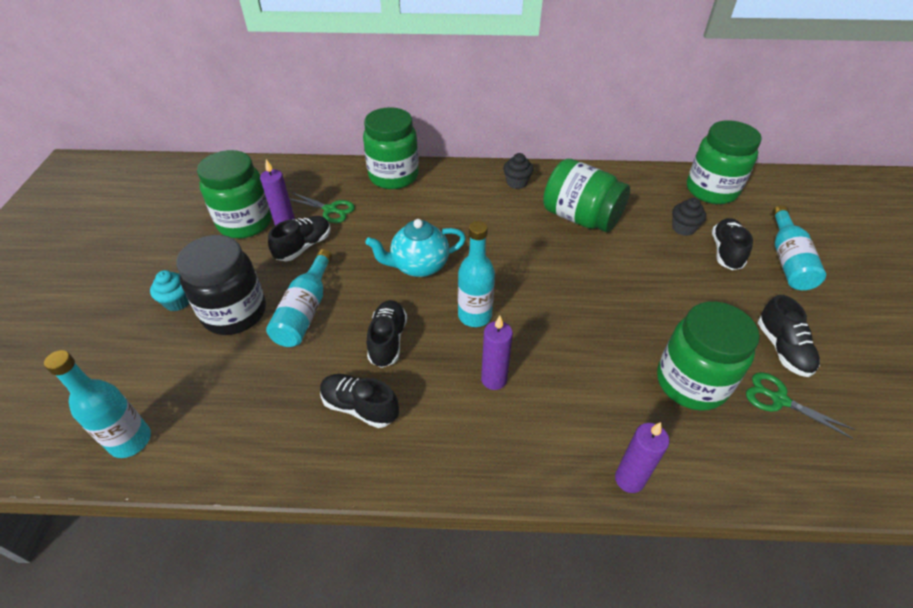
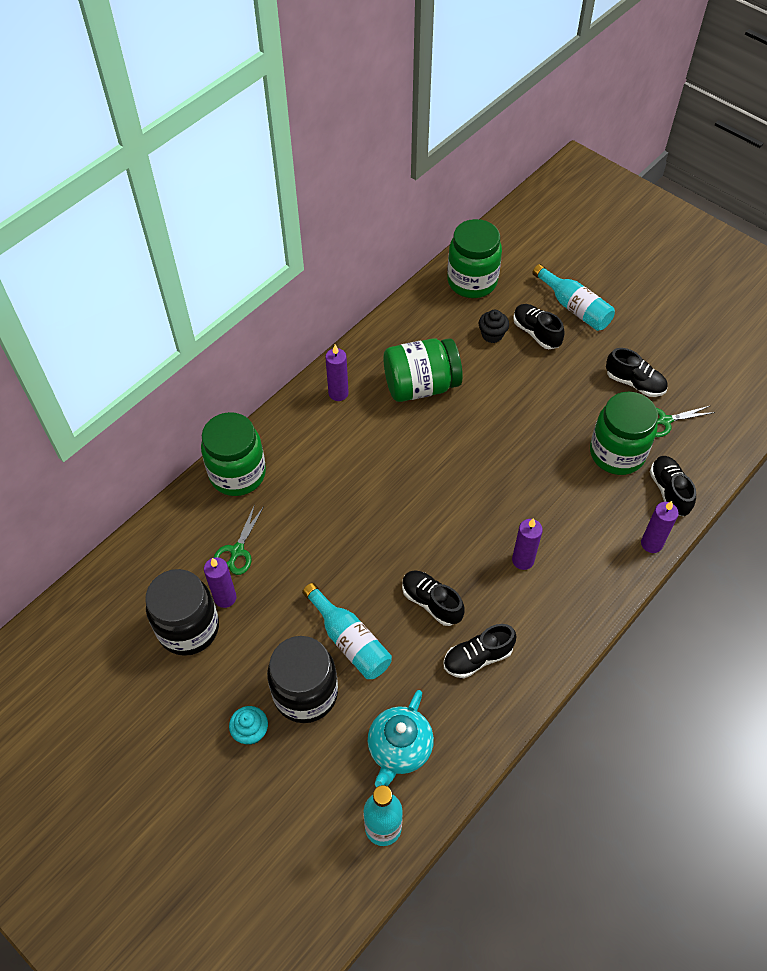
camera: 50 degrees left, 10 degrees up
green jar [197,150,272,238] -> black jar [145,569,219,656]
black shoe [268,216,331,261] -> black shoe moved to [650,456,696,516]
green scissors [290,193,355,223] -> green scissors turned 135 degrees clockwise [214,504,264,575]
turquoise teapot [365,219,466,277] -> turquoise teapot moved to [368,690,434,787]
turquoise bottle [458,221,495,327] -> none
black cupcake [503,153,533,189] -> purple candle [325,345,348,401]

